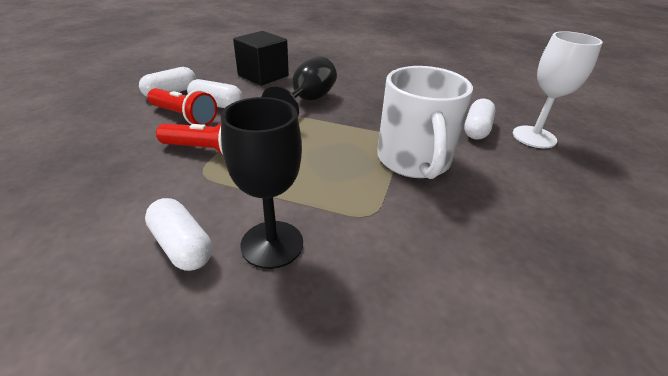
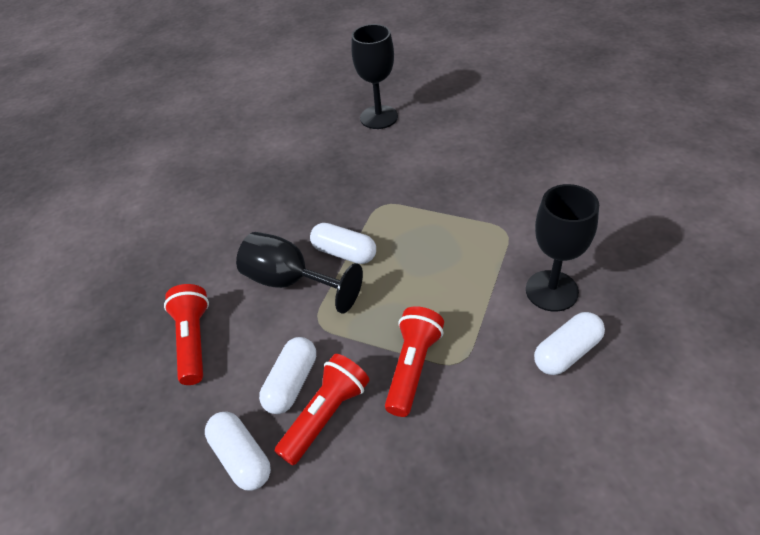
camera: 80 degrees left, 10 degrees up
black cube [233,31,289,86] -> red flashlight [164,284,209,385]
white mug [377,66,473,179] -> none
white capsule [464,99,496,140] -> white capsule moved to [310,223,376,264]
white goblet [513,31,603,148] -> black goblet [351,24,398,129]

